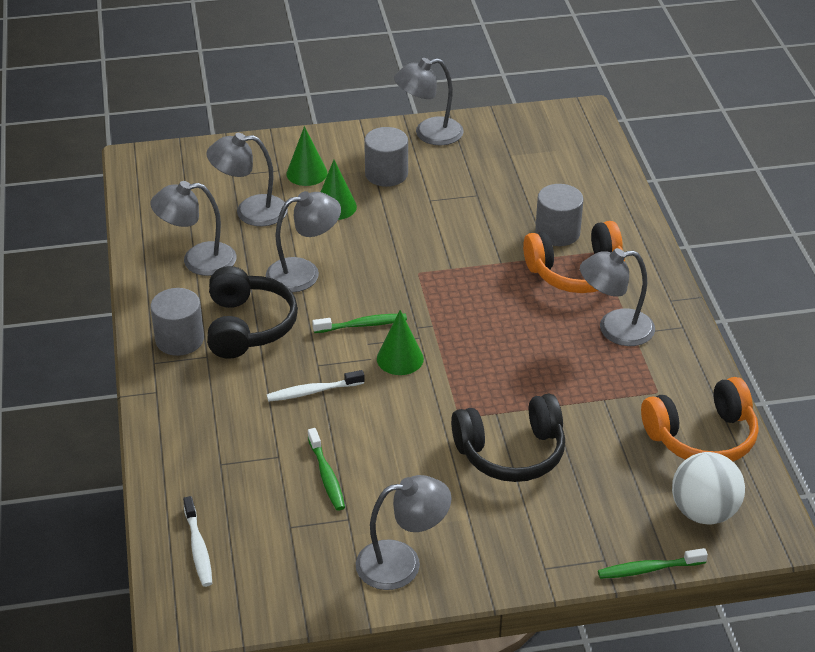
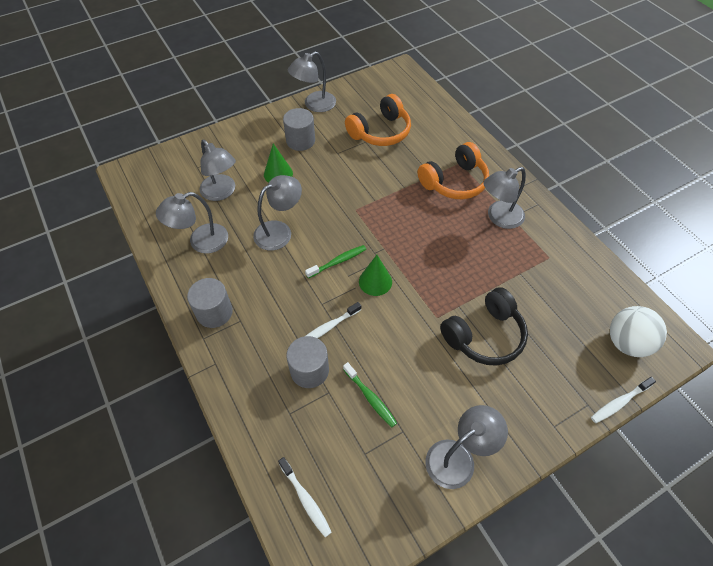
camera: 20 degrees left, 15 degrees up
grey lamp [206,133,288,226] -> grey lamp turned 105 degrees counterclockwise [199,140,236,201]
black headphones [207,266,298,359] -> none
green cone [286,126,327,186] -> none
grey cylinder [535,184,584,246] -> grey cylinder moved to [286,336,329,388]
green toothbrush [598,548,708,579] -> white toothbrush [591,377,656,423]
orange headphones [641,377,758,461] -> orange headphones moved to [345,94,411,146]

